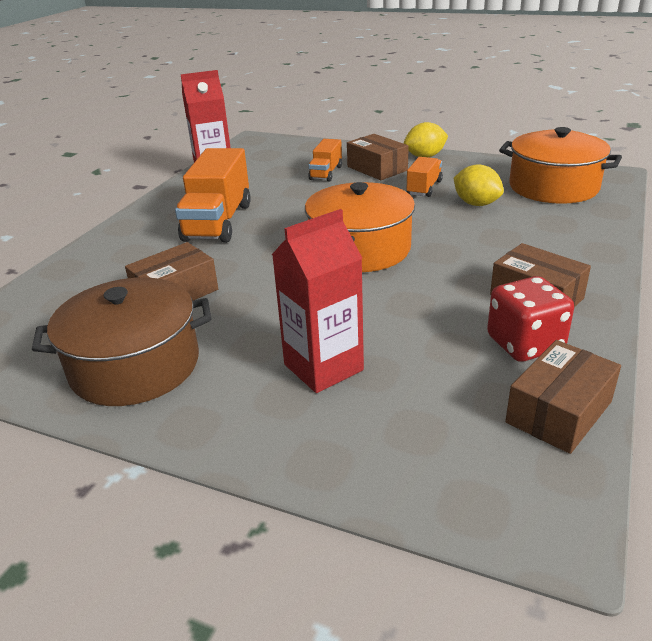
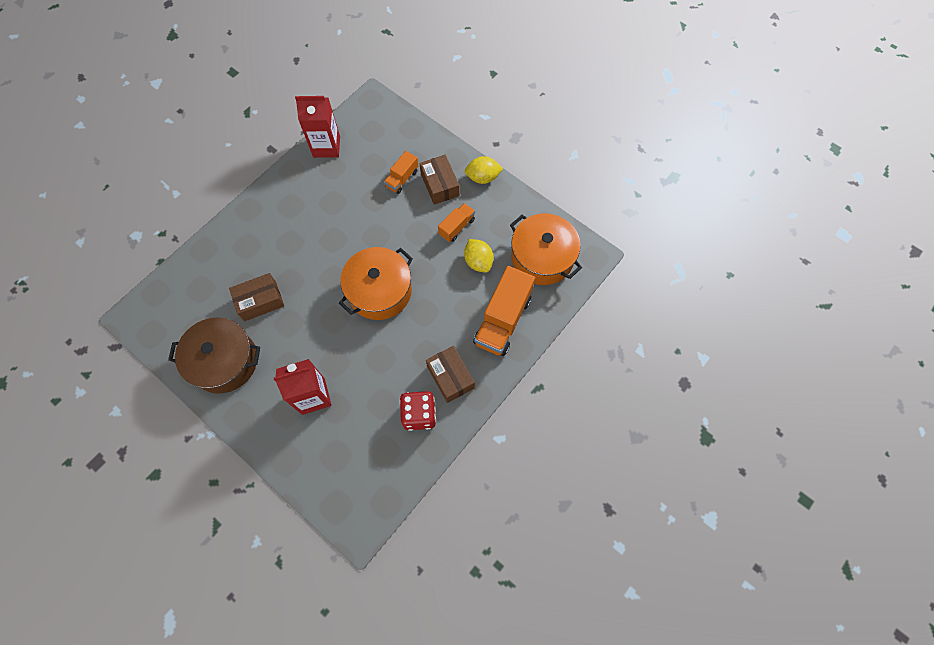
camera: 15 degrees right, 35 degrees up
orange truck [175,148,251,243] -> orange truck moved to [473,266,535,356]
brown box [505,340,621,454] -> none

